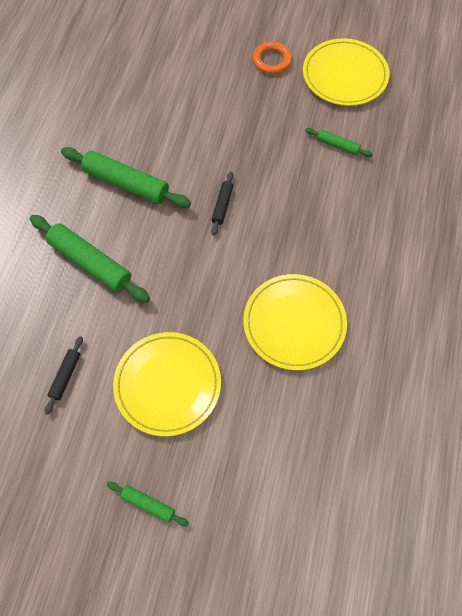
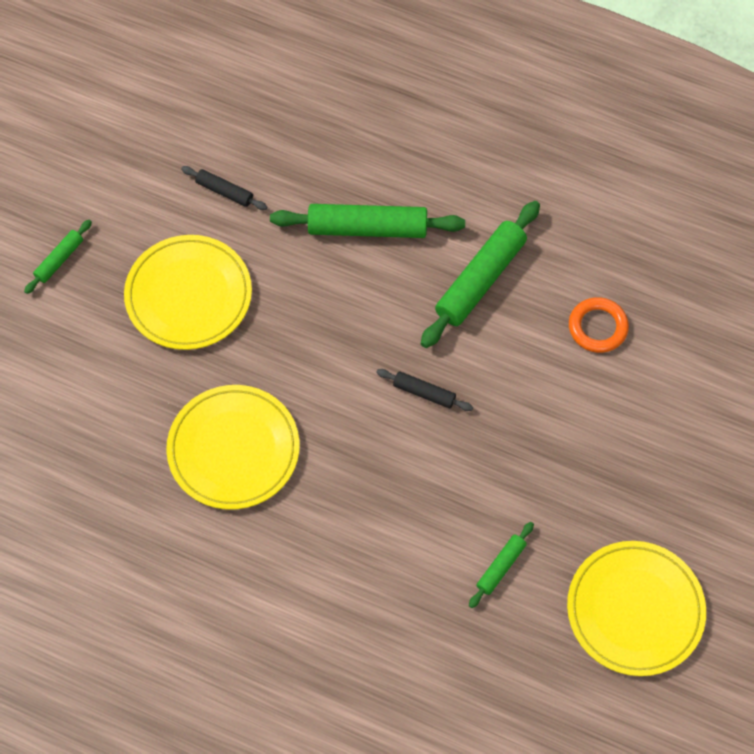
camera: 100 degrees right, 0 degrees up
green rolling pin [30,215,150,303] -> green rolling pin turned 45 degrees clockwise [270,204,465,238]
orange ring [252,41,292,74] -> orange ring moved to [569,297,629,353]

